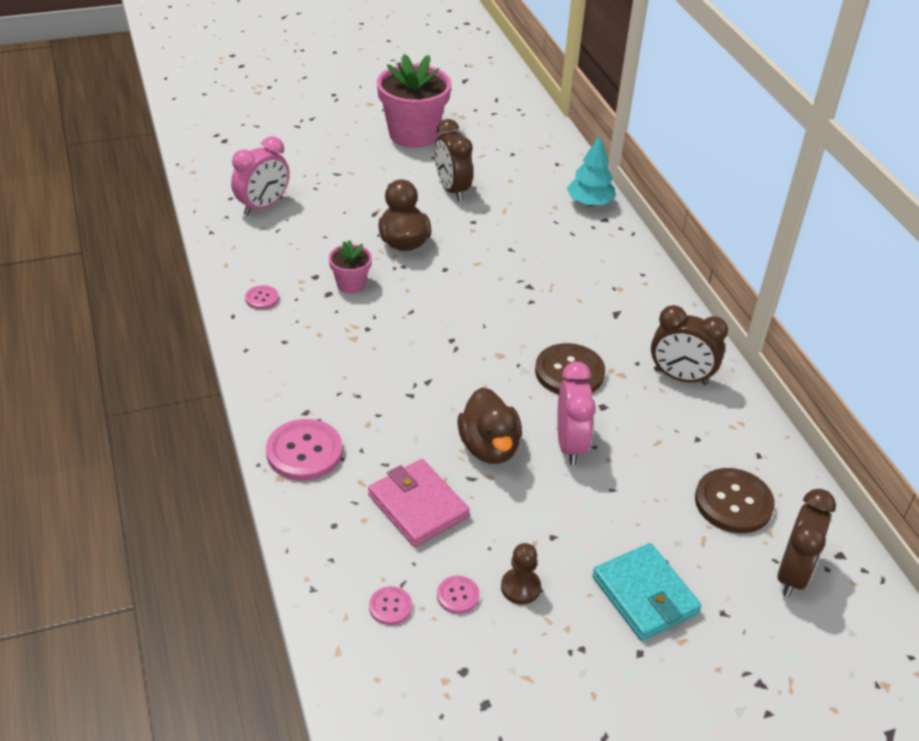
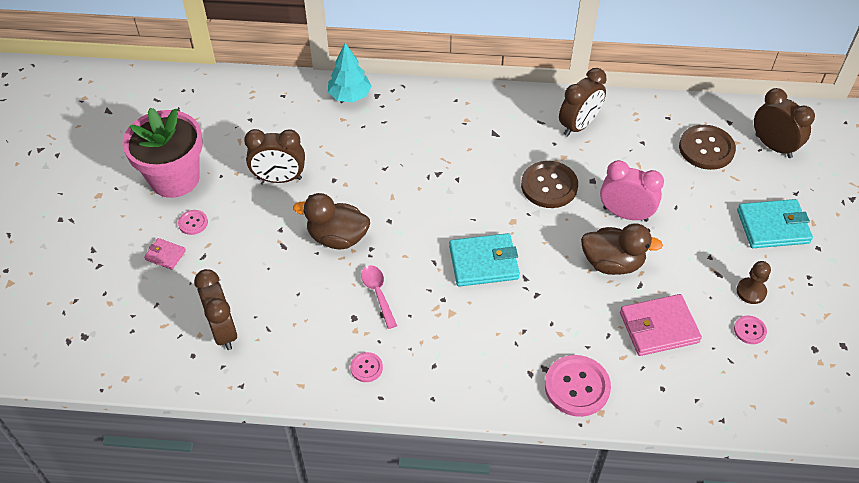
camera: 65 degrees left, 10 degrees up
pink clock [231,136,290,215] -> brown clock [194,269,237,350]
pink flower pot [329,240,372,293] -> pink spoon [361,265,397,329]
pink button [369,586,412,625] -> pink button moved to [178,210,208,235]
none -> pink wallet [144,238,186,270]
none -> turquoise wallet [449,233,520,287]

